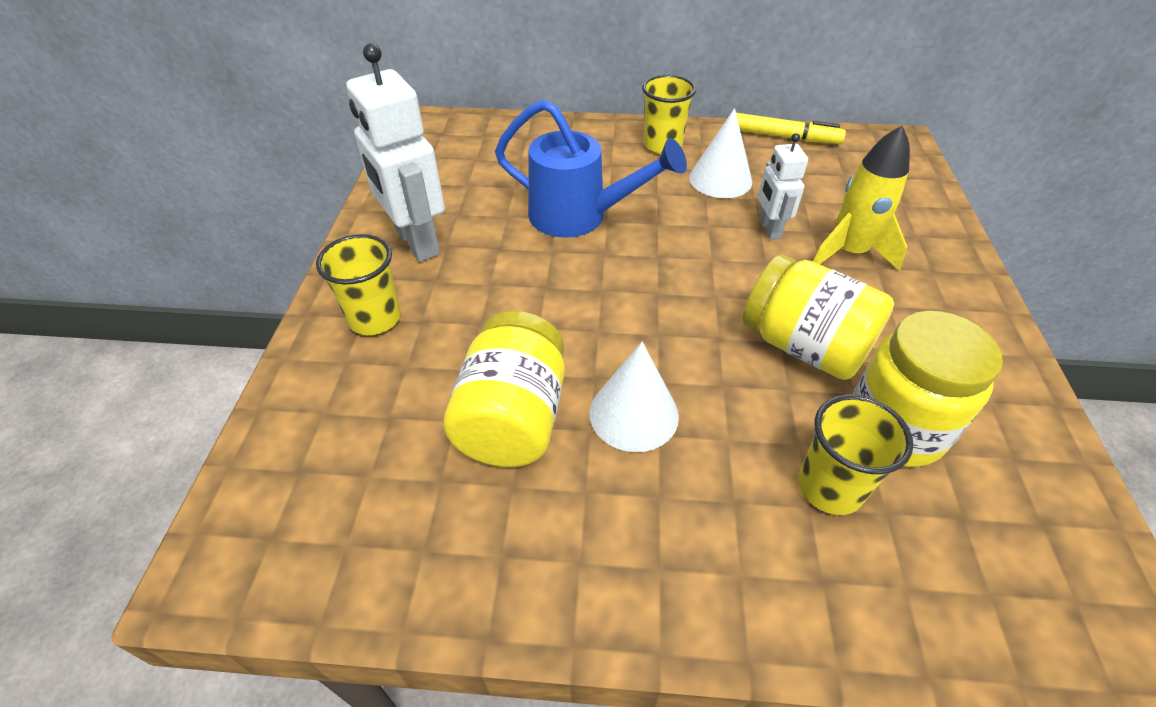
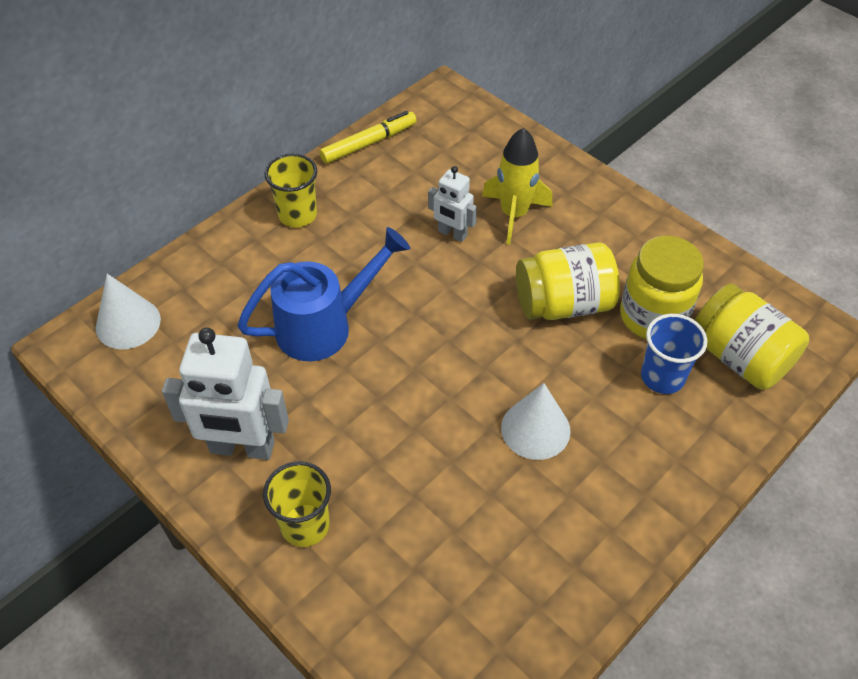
camera: 50 degrees left, 5 degrees up
yellow jar [443,311,565,467] -> yellow jar moved to [695,283,809,390]
white cone [689,108,752,198] -> white cone moved to [96,274,161,349]
yellow cup [798,394,913,515] -> blue cup [641,314,708,394]

